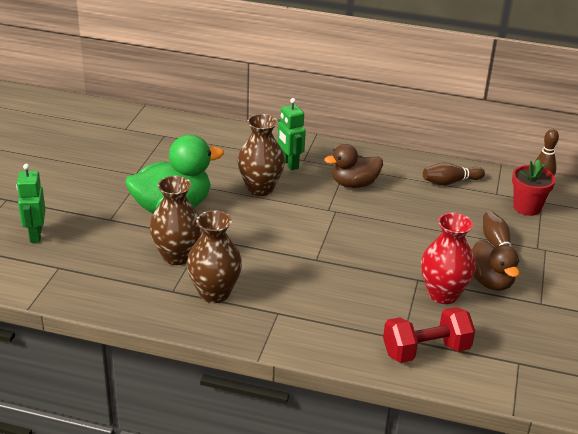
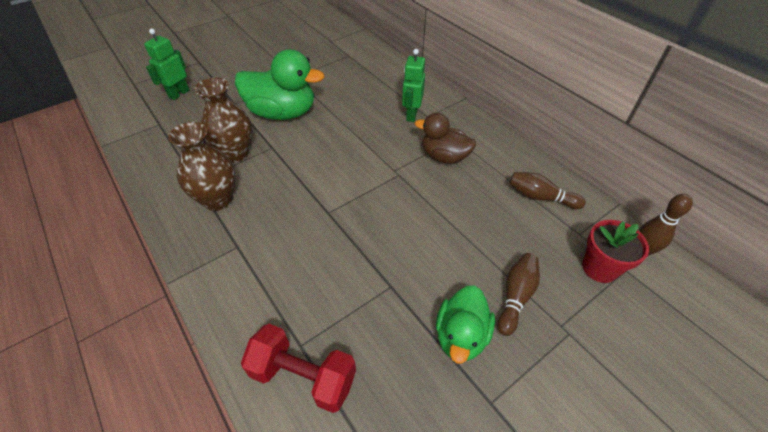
camera: 40 degrees right, 15 degrees up
brown vase [238,114,285,196] -> none
red vase [421,213,476,304] -> none
brown duck [472,240,520,291] -> green duck [436,285,495,363]

